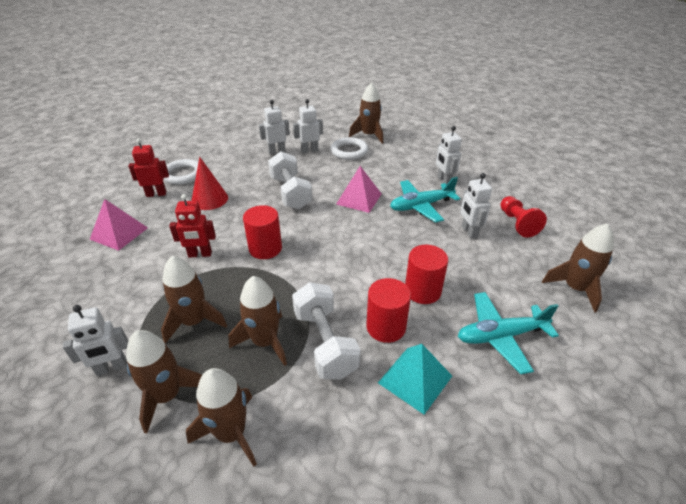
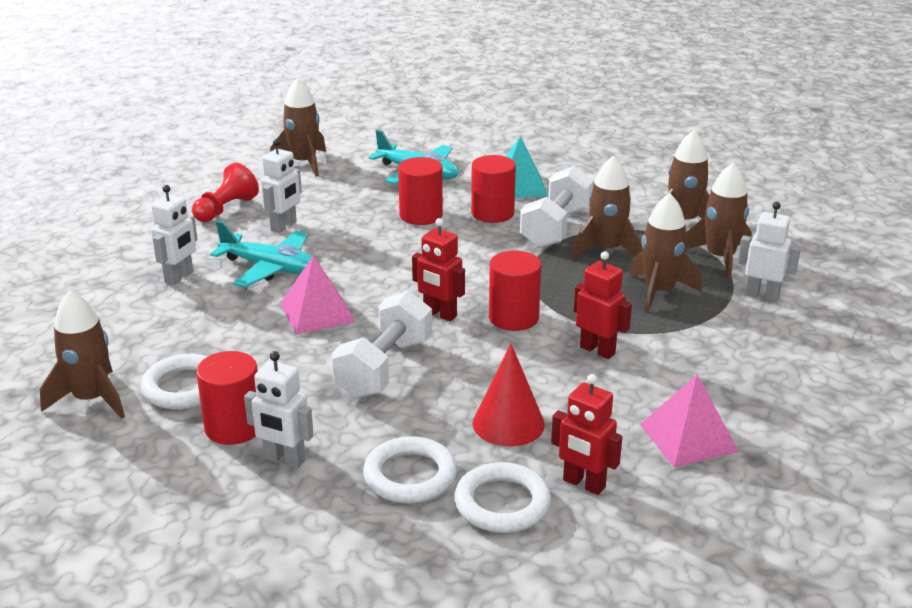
camera: 135 degrees left, 10 degrees down
white robot [293,99,323,154] -> red cylinder [196,351,258,445]
none -> white ring [363,436,457,503]
none -> red robot [412,218,465,322]

